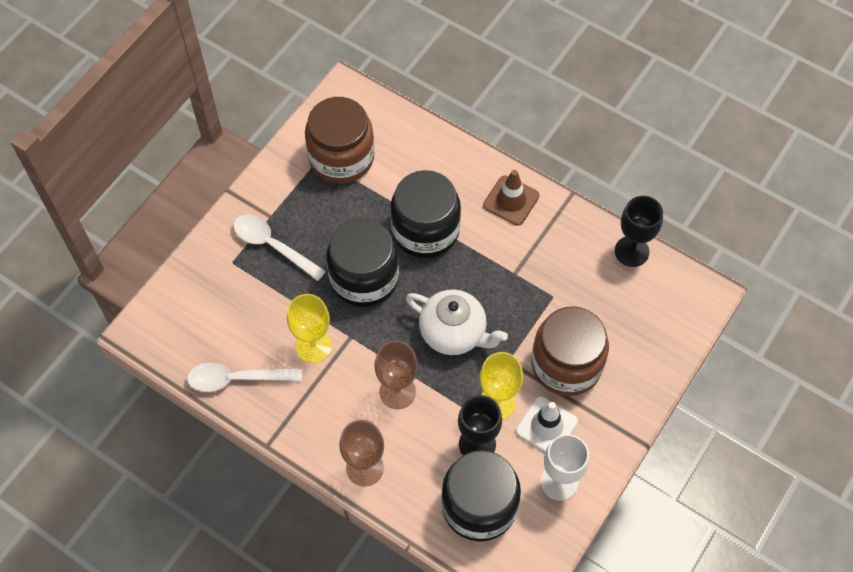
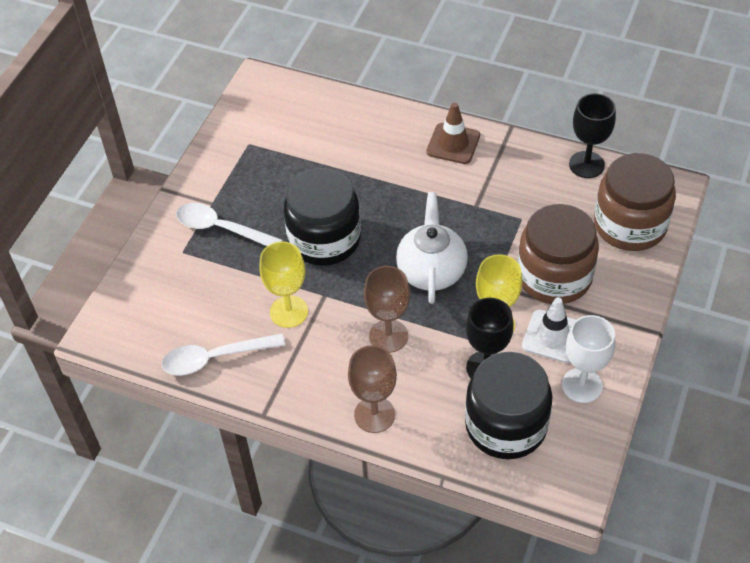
camera: 10 degrees left, 10 degrees down
brown jar [305,97,375,184] -> brown jar moved to [594,153,676,251]
black jar [390,170,461,258] -> none
white teapot [406,289,508,355] -> white teapot turned 105 degrees counterclockwise [396,192,468,304]

